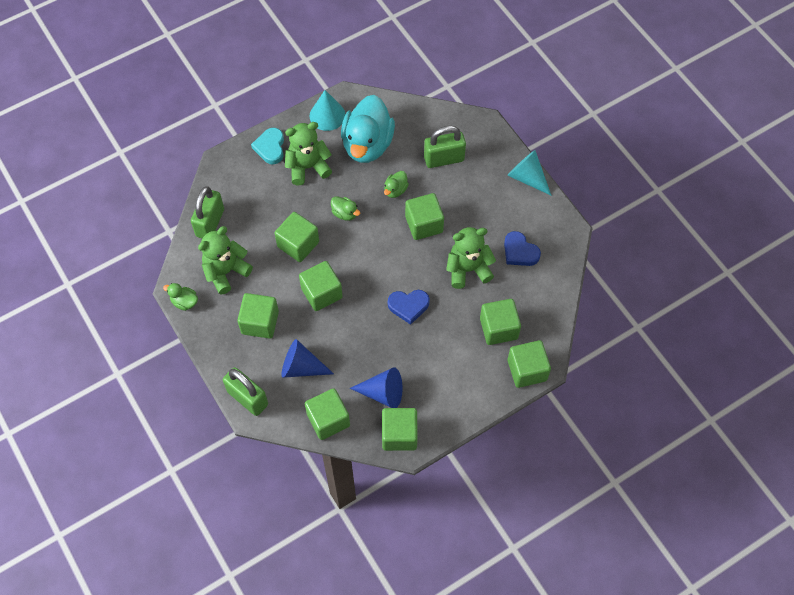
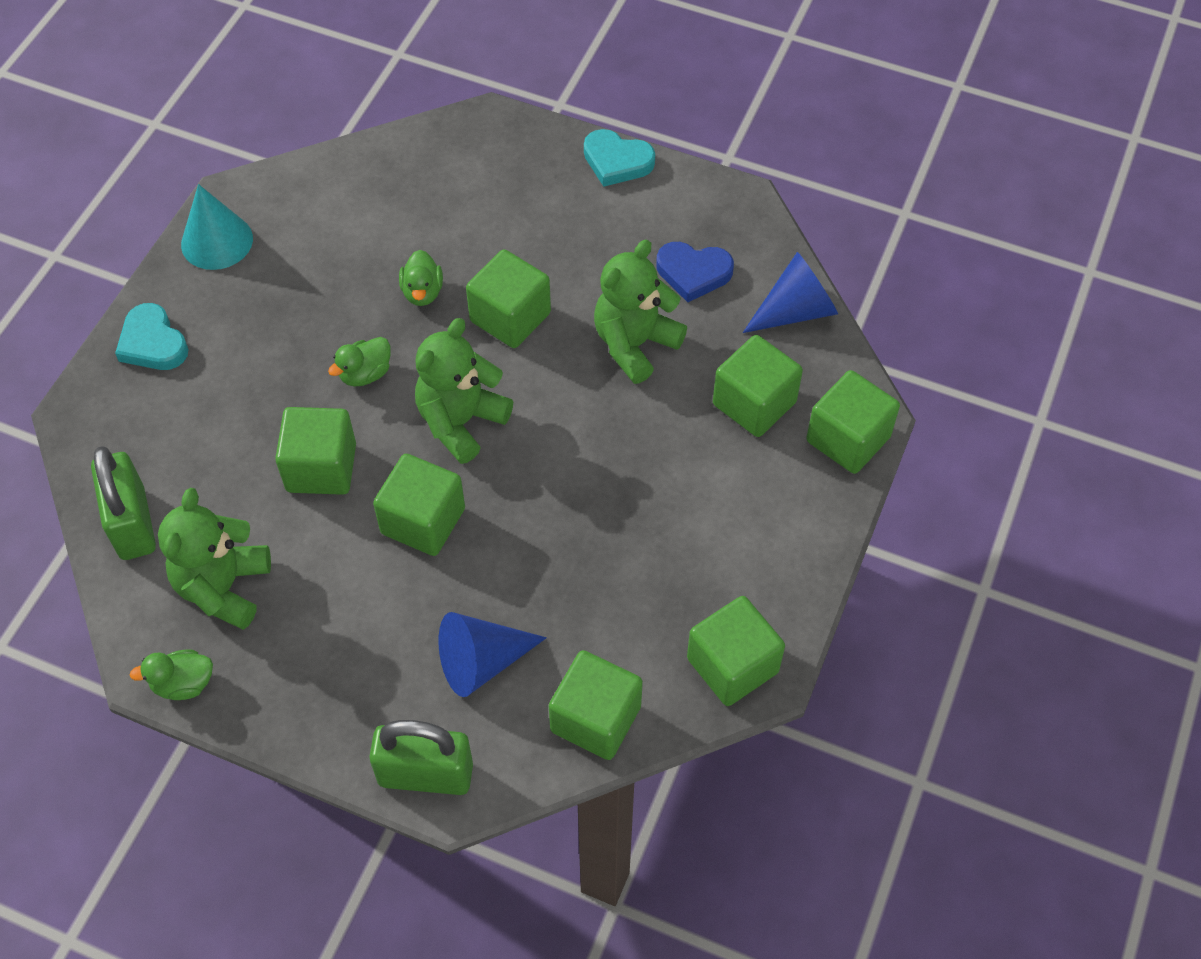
camera: 35 degrees left, 5 degrees down
green cube [237,293,279,339] -> none
green teddy bear [285,122,332,185] -> green teddy bear moved to [415,318,513,464]
green duck [331,196,360,221] -> green duck turned 135 degrees clockwise [328,337,391,387]
turquoise duck [341,95,395,163] -> none
blue cone [350,367,403,408] -> blue cone moved to [743,252,838,333]
blue heart [388,290,430,325] -> none
green padlock [424,126,466,168] -> none
turquoise cone [507,150,552,196] -> turquoise heart [584,129,655,187]

